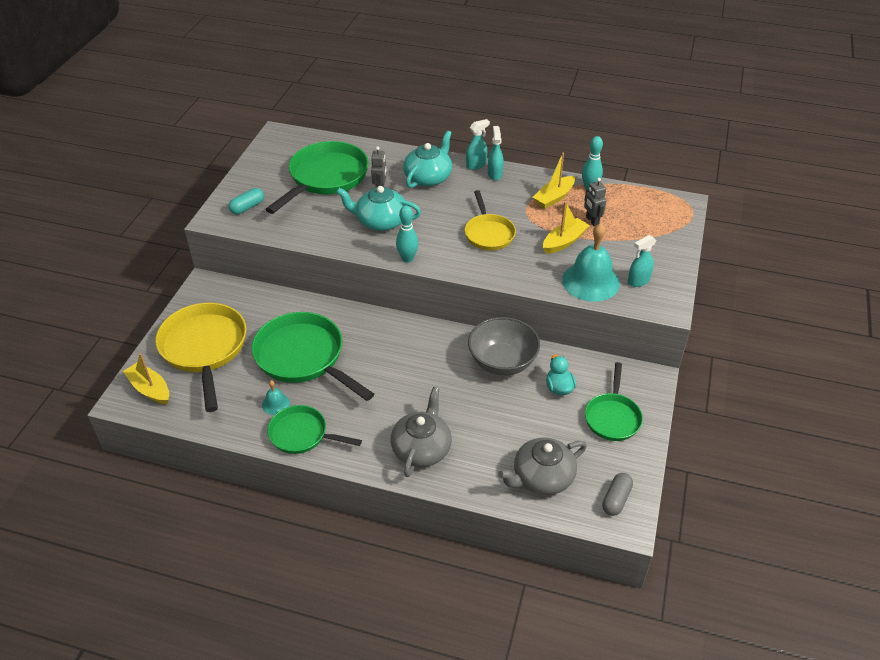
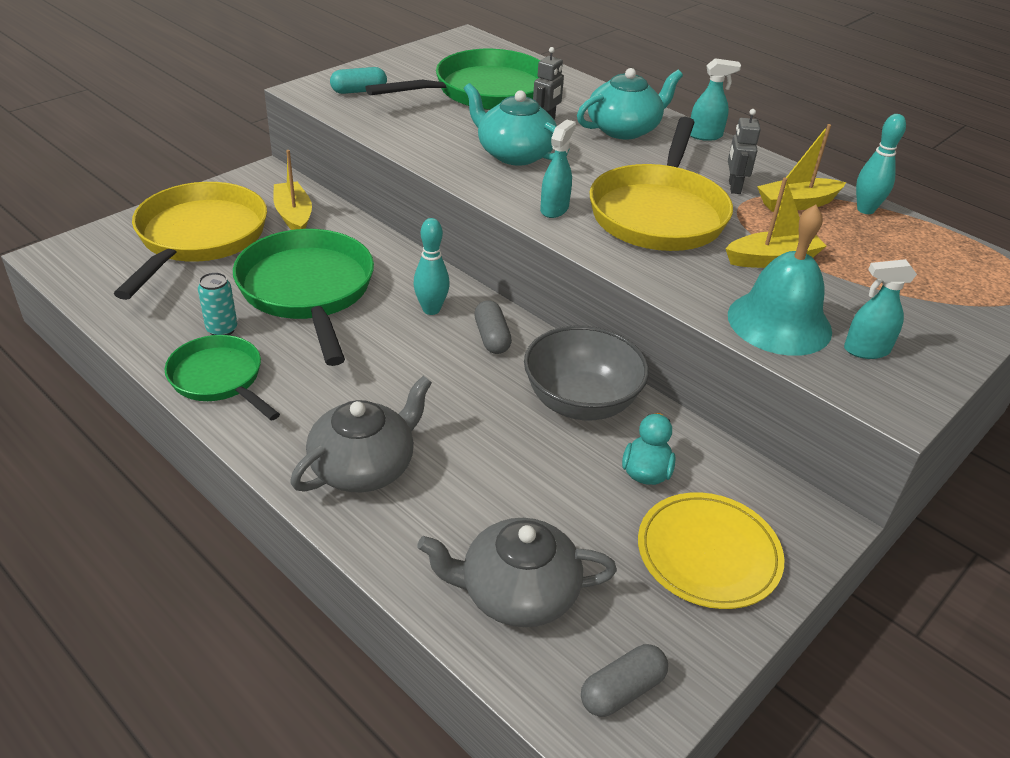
camera: 25 degrees right, 5 degrees down
yellow boat [123,353,169,405] -> yellow boat moved to [273,150,312,230]
turquoise bell [262,380,290,415] -> turquoise can [198,272,237,335]
turquoise bowling pin [396,205,418,263] -> turquoise bowling pin moved to [413,218,450,315]
yellow pan [465,190,516,251] -> yellow pan [589,117,733,251], size x1.68
turquoise spray bottle [488,126,503,180] -> turquoise spray bottle moved to [540,119,576,218]
grey robot [584,178,606,226] -> grey robot moved to [728,109,761,194]
green pan [585,362,643,441] -> yellow plate [638,492,785,609]
none -> grey capsule [474,300,512,354]

